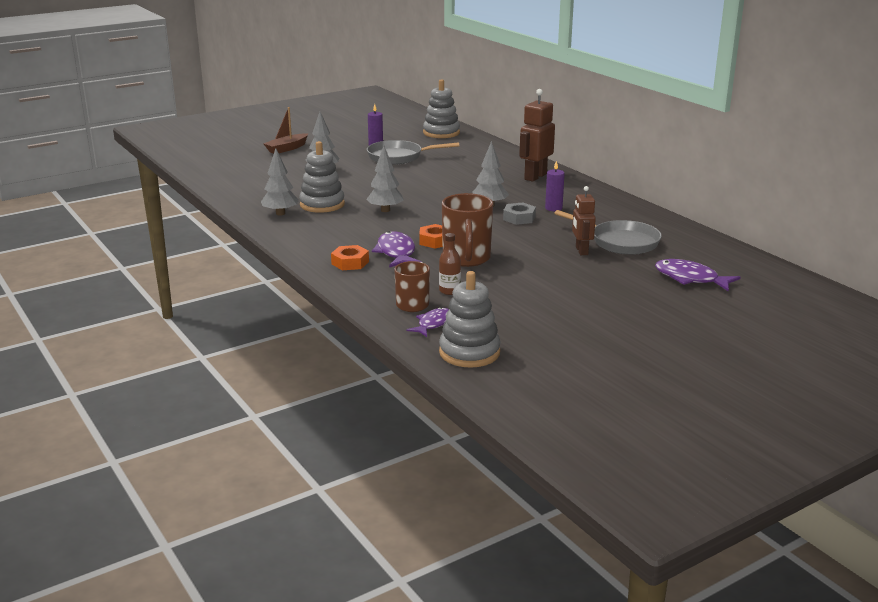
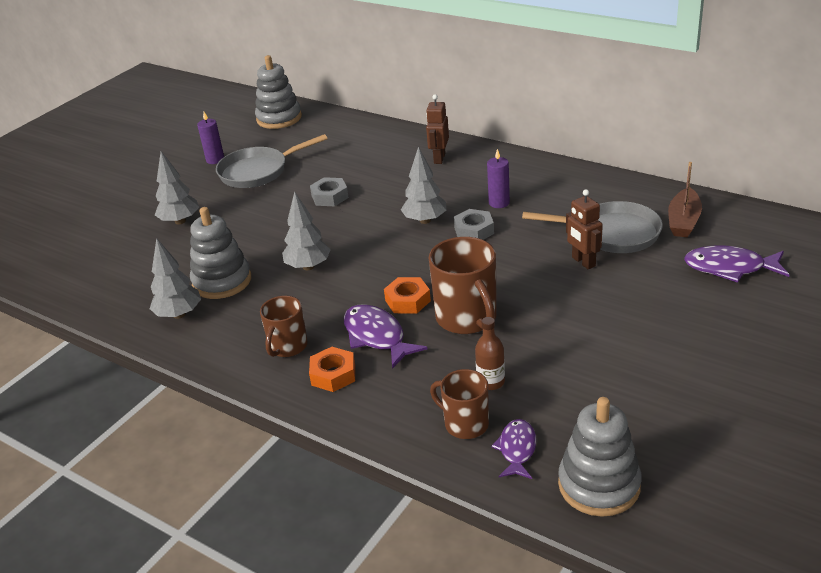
camera: 20 degrees left, 10 degrees up
brown boat [263,107,308,154] -> brown boat moved to [668,162,702,237]
brown robot [519,89,555,182] -> brown robot [426,94,449,164], size x0.65
none -> brown mug [260,296,308,357]
none -> grey nut [310,177,349,206]

